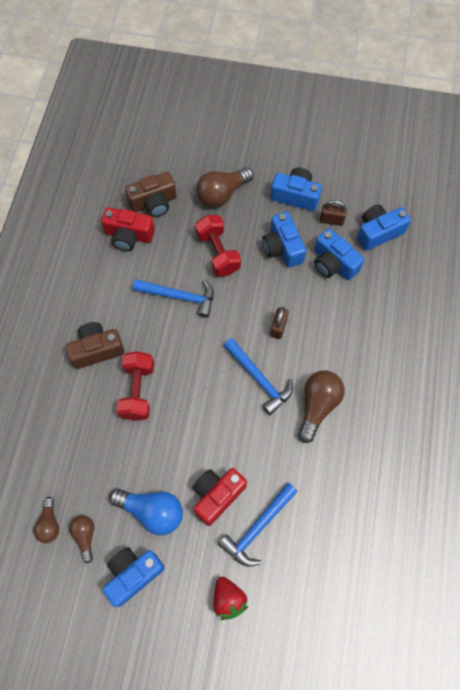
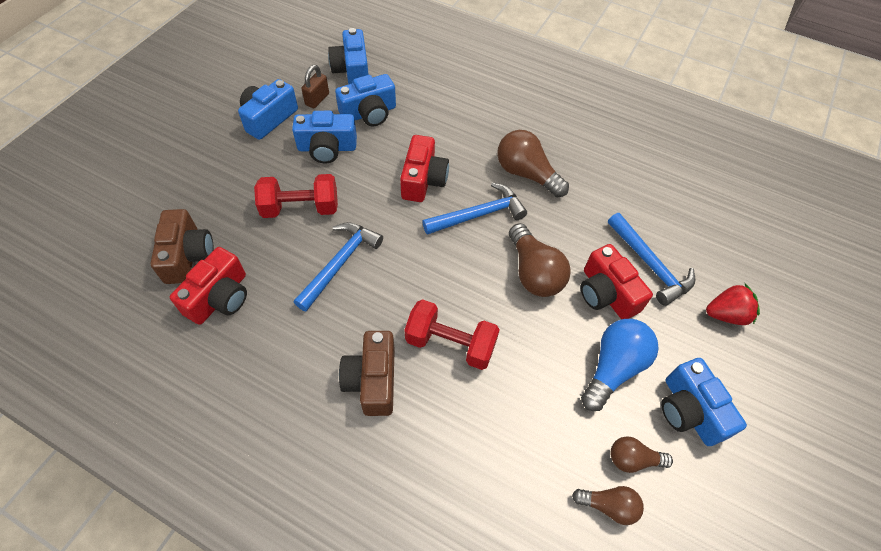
camera: 75 degrees left, 10 degrees down
brown light bulb [196,167,253,207] -> brown light bulb moved to [509,223,571,297]
brown padlock [270,307,289,339] -> red camera [400,135,449,202]

